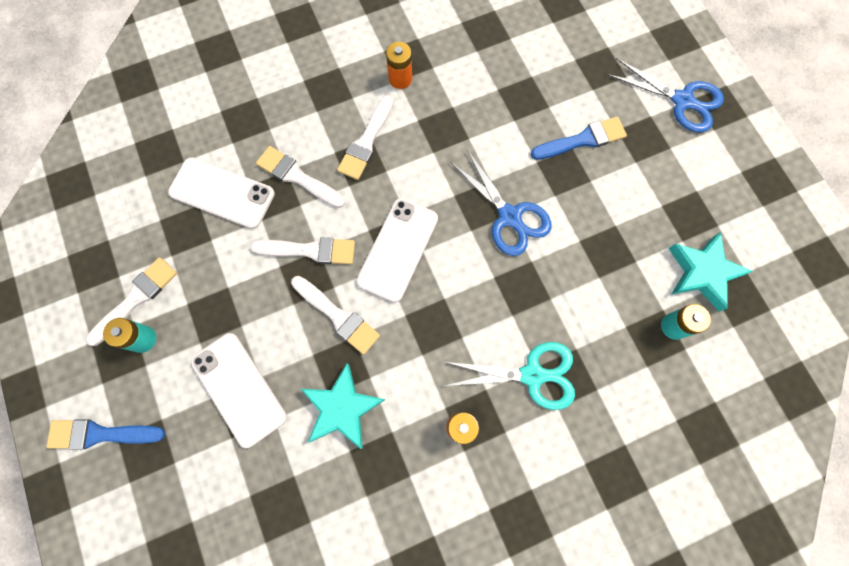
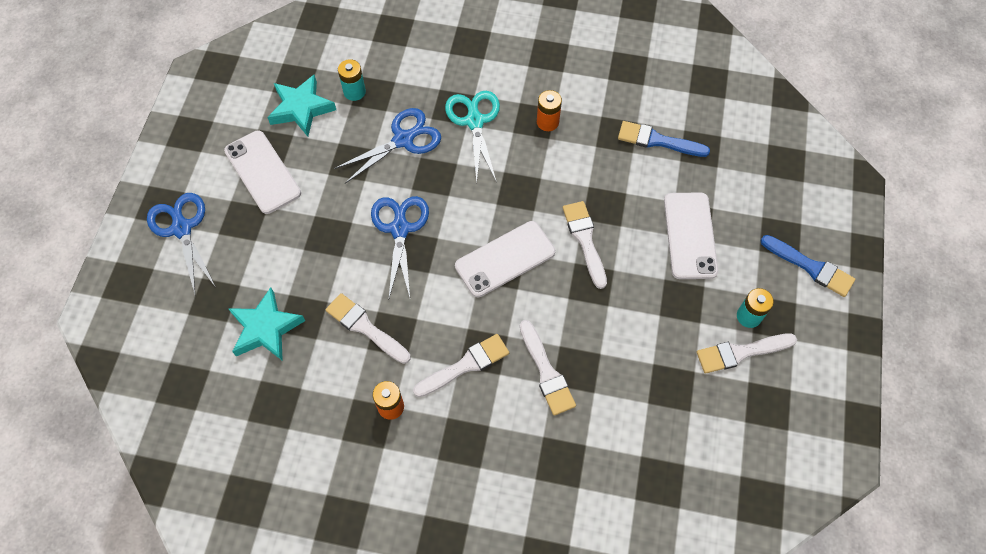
camera: 145 degrees left, 10 degrees down
white phone [168,157,275,229] -> white phone moved to [224,130,301,214]
white brush [251,237,355,264] -> white brush moved to [326,293,411,364]
turquoise star [301,363,385,449] -> turquoise star moved to [228,287,305,361]
turquoise scissors [445,342,575,410] -> turquoise scissors turned 45 degrees clockwise [445,91,500,183]
blue brush [531,117,627,160] -> blue brush moved to [618,121,710,157]
none -> blue scissors [334,108,441,184]

